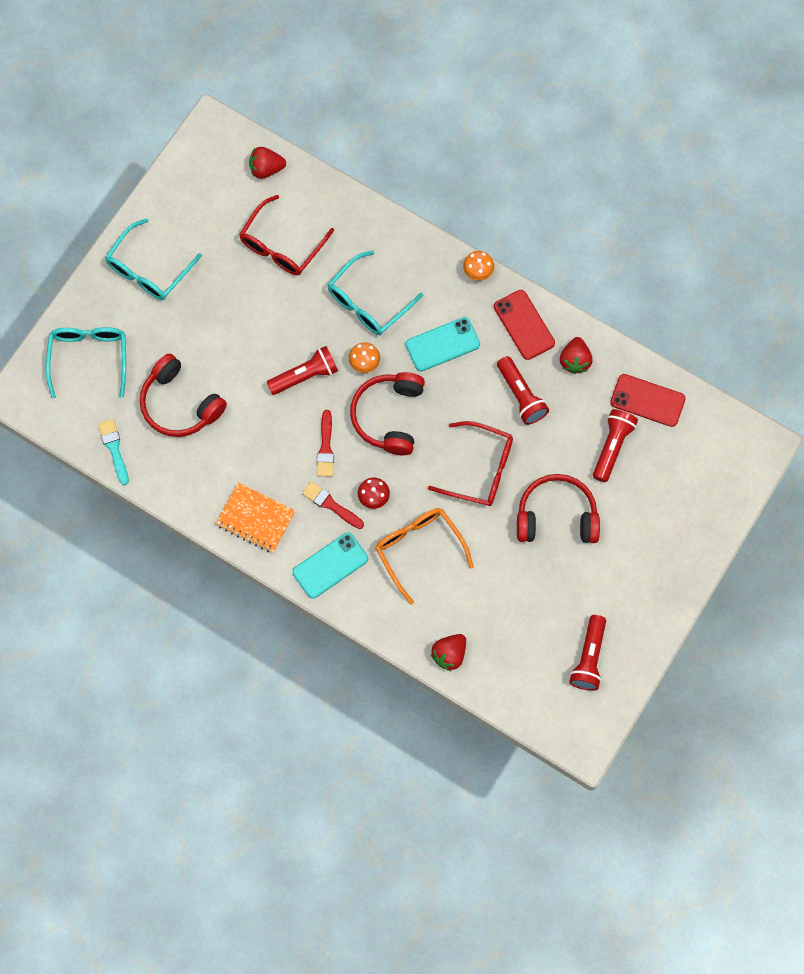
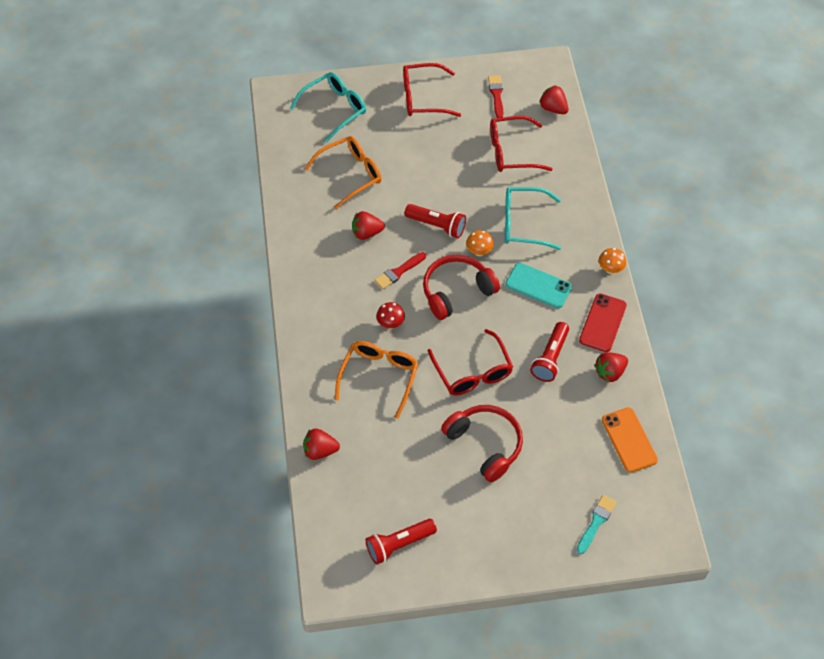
camera: 50 degrees right, 15 degrees down
turquoise brush [98,419,129,485] -> turquoise brush moved to [577,495,617,554]
turquoise glasses [105,218,202,300] -> red glasses [403,63,461,117]
red headphones [140,354,227,437] -> orange glasses [305,136,382,209]
orange notebook [215,482,296,553] -> none
turquoise phone [293,532,368,599] -> none
red brush [302,481,364,529] -> red brush moved to [488,75,503,118]
red flashlight [593,409,638,482] -> none
red phone [610,374,686,427] -> orange phone [602,407,658,473]
none -> red strawberry [352,211,385,240]

